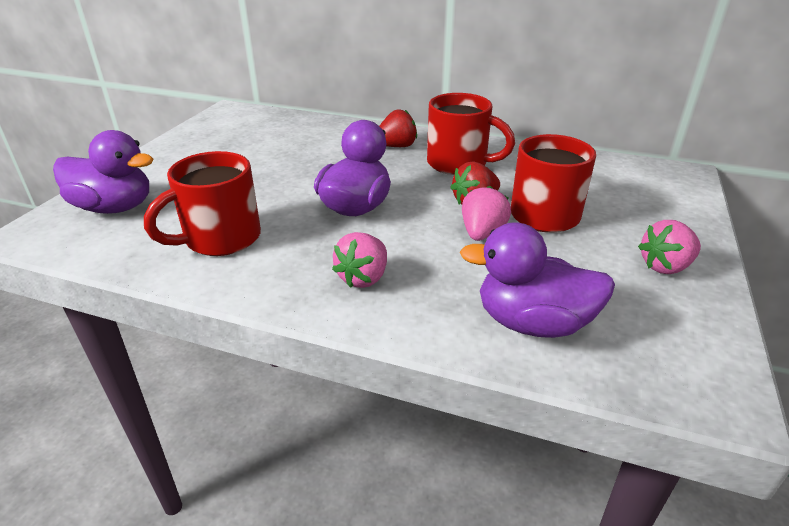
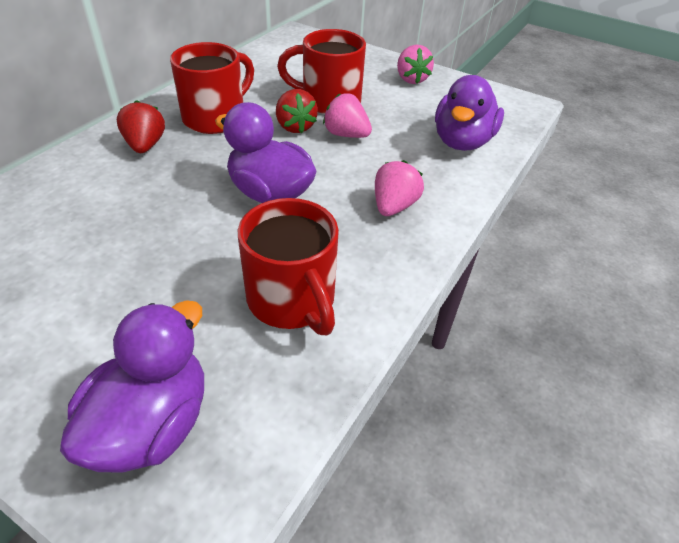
camera: 80 degrees left, 10 degrees up
pink strawberry [332,232,387,288] -> pink strawberry turned 105 degrees counterclockwise [375,160,424,216]

